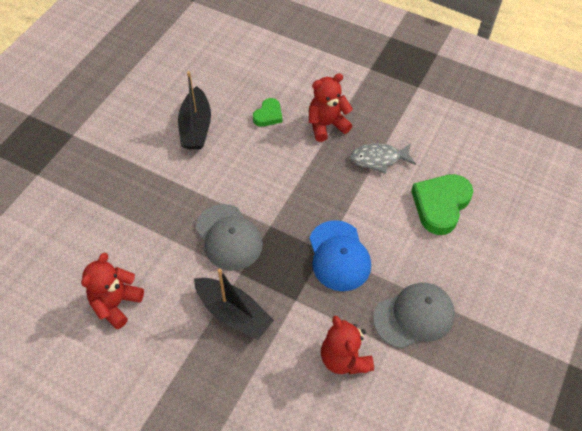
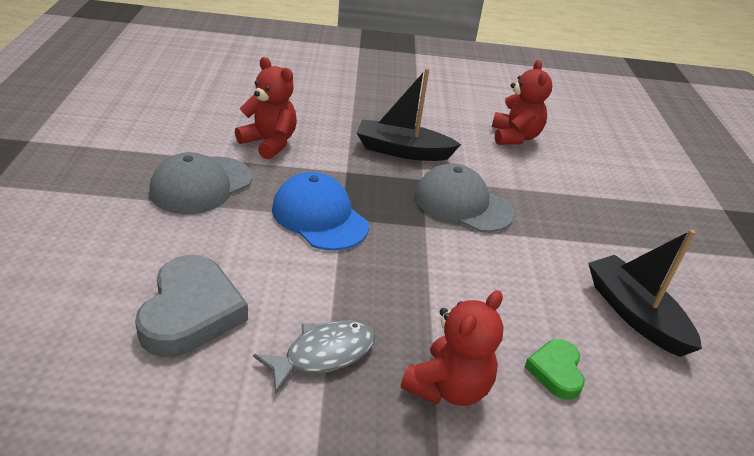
camera: 150 degrees right, 20 degrees down
green heart [411,174,473,235] -> grey heart [135,255,248,357]

